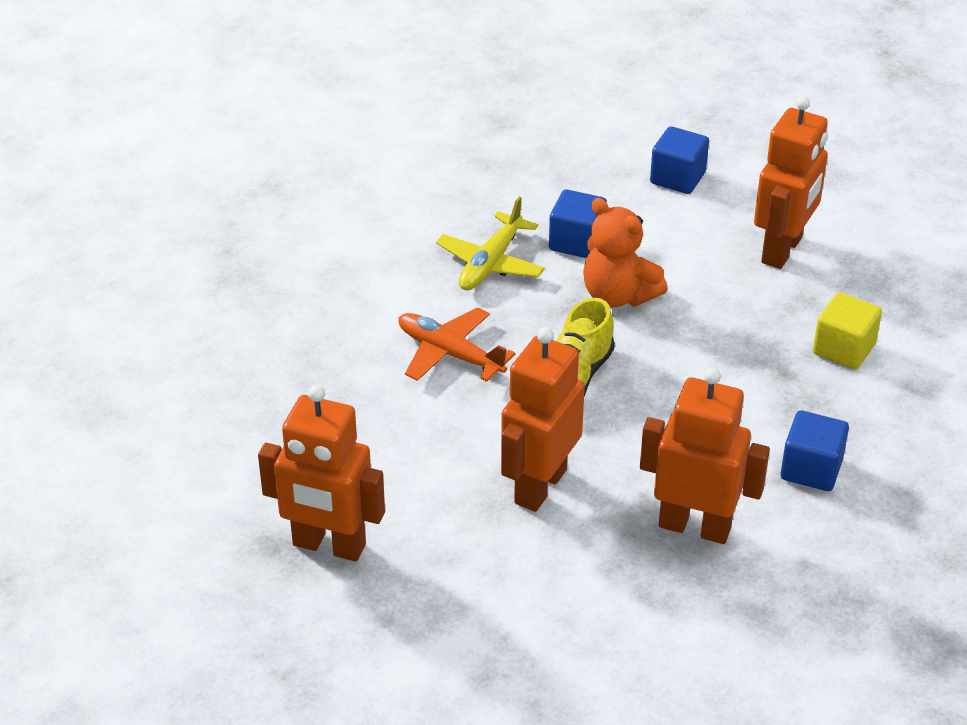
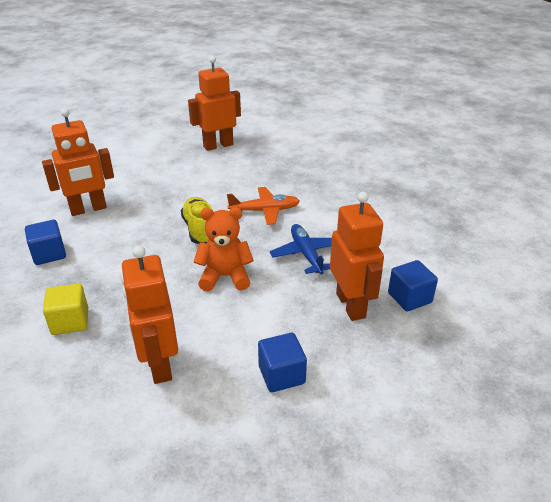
camera: 135 degrees right, 5 degrees down
yellow plane [436,197,545,290] -> blue plane [270,224,332,274]
orange robot [501,327,585,512] -> orange robot moved to [330,192,384,321]
blue cube [549,189,607,258] -> blue cube moved to [388,260,438,311]

